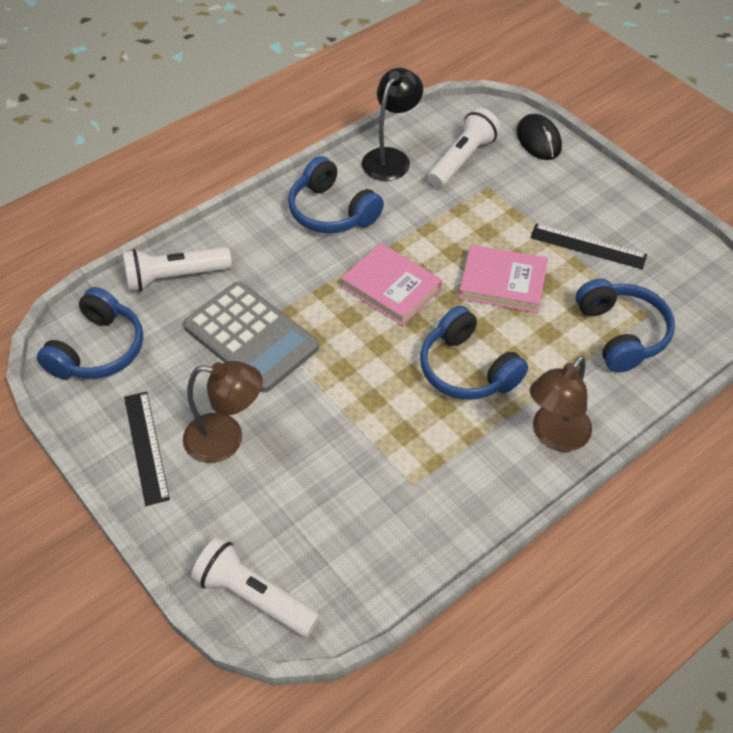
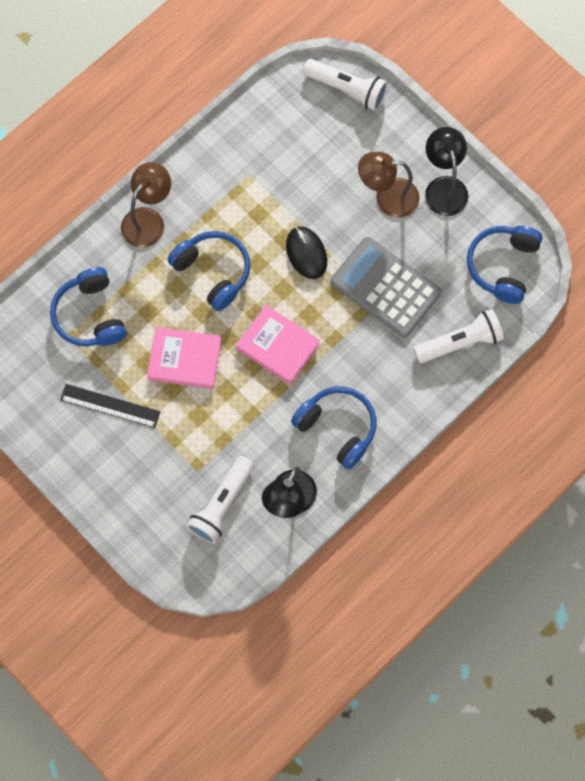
camera: 175 degrees right, 20 degrees up
black ruler [124,391,170,506] -> black lamp [425,127,468,216]
black mouse [517,114,562,160] -> black mouse moved to [286,226,327,279]

